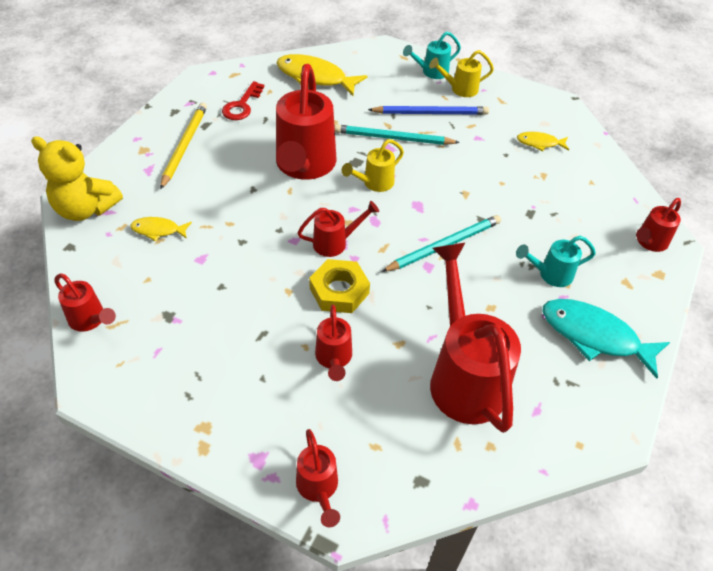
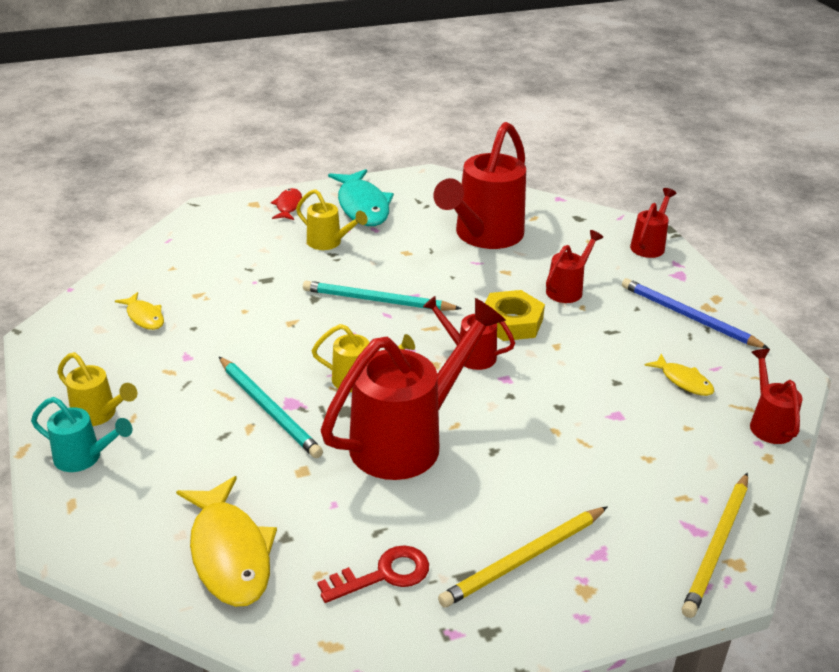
camera: 135 degrees left, 15 degrees down
yellow teddy bear [31,136,123,221] -> yellow pencil [682,473,748,618]
yellow fish [130,217,192,241] -> yellow fish moved to [644,354,714,396]
blue pencil [368,106,489,115] -> blue pencil moved to [622,278,769,349]
turquoise watering can [516,236,596,287] -> yellow watering can [296,189,368,250]
red watering can [636,198,681,252] -> none
none -> red fish [271,188,302,220]

